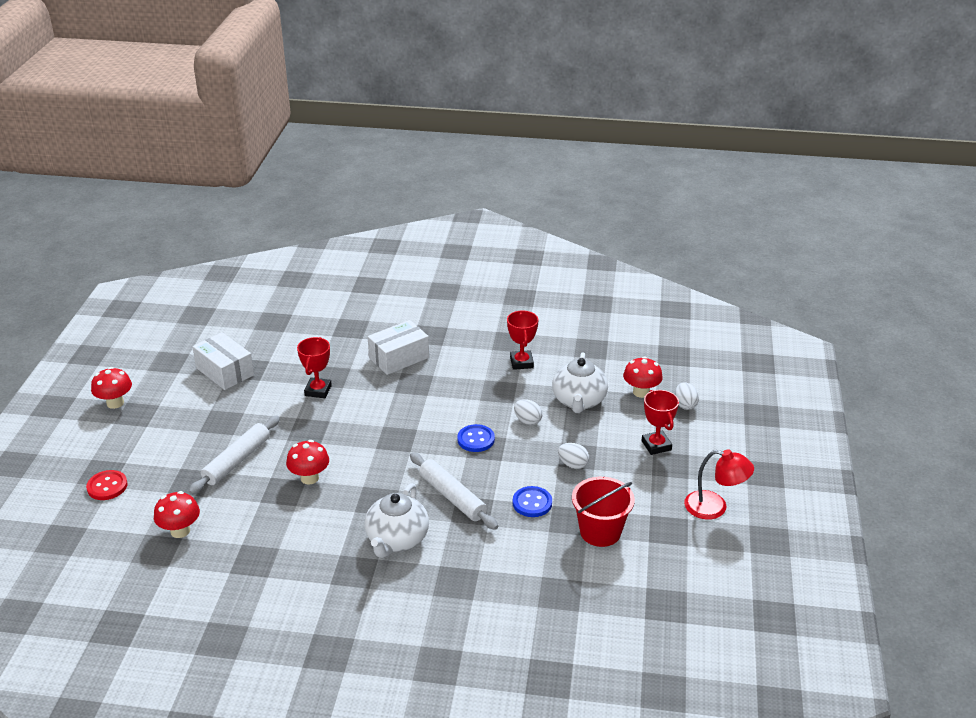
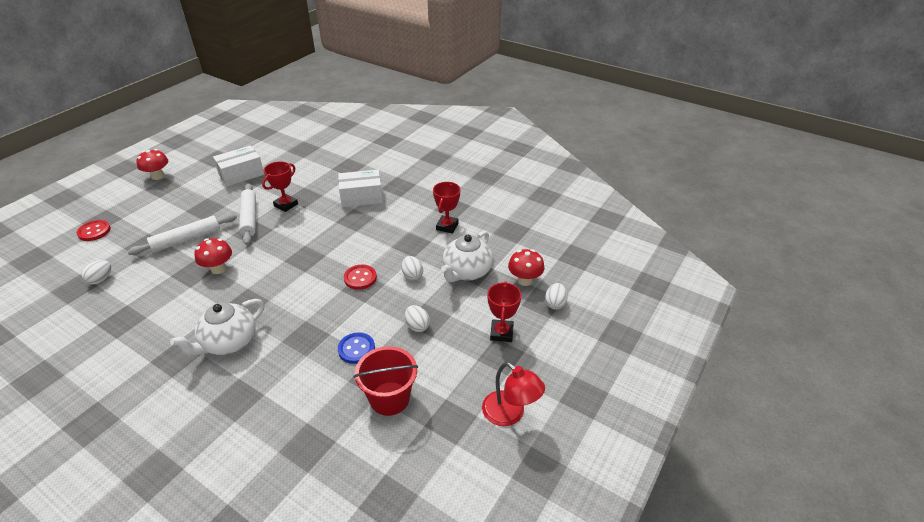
camera: 25 degrees right, 5 degrees up
red mushroom [154,491,200,538] -> white egg [82,260,111,285]
white box [192,332,254,390] -> white box turned 75 degrees clockwise [213,145,264,186]
white rolling pin [410,452,498,530] -> white rolling pin moved to [239,184,256,245]
blue button [457,424,495,452] -> red button [344,265,377,290]

